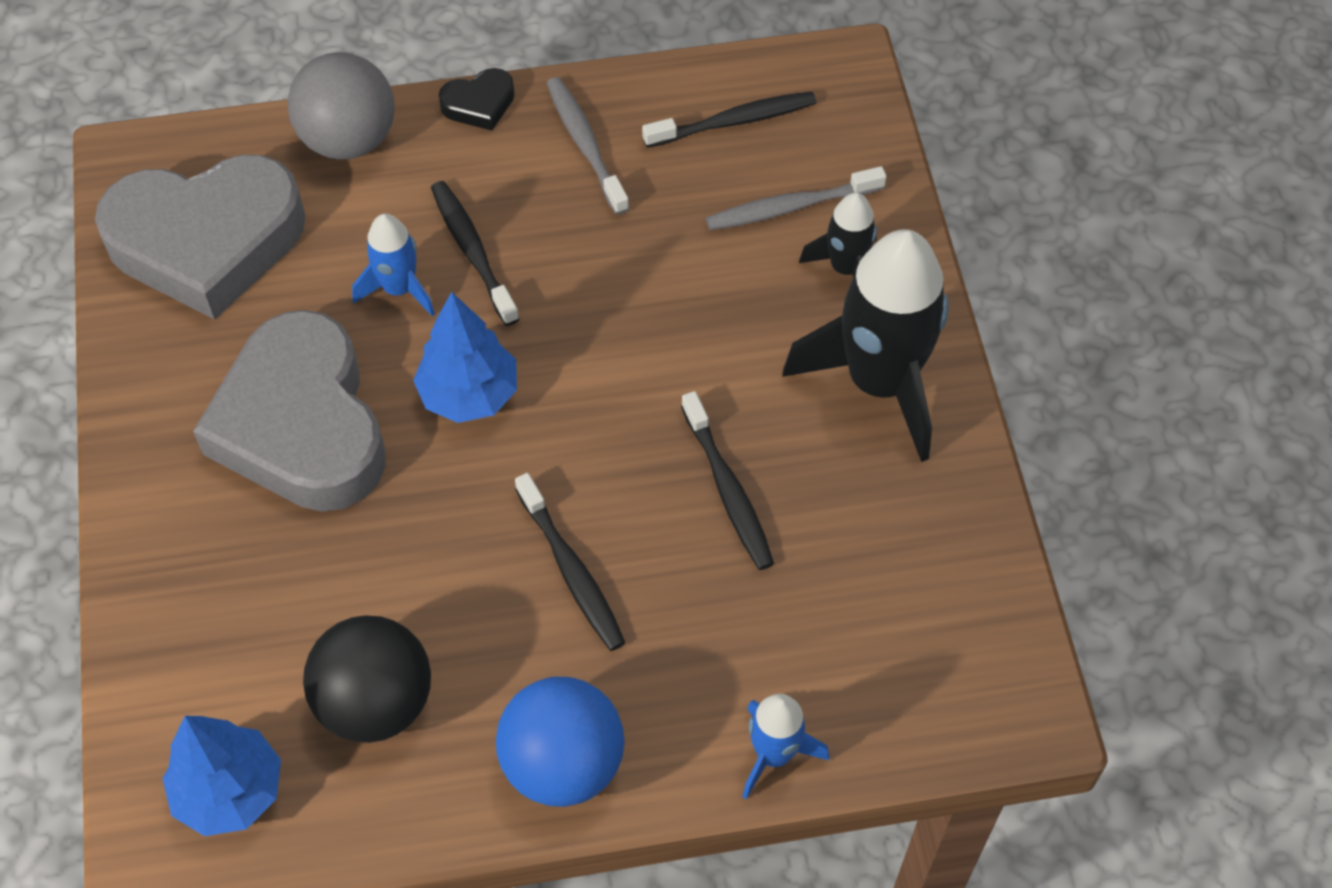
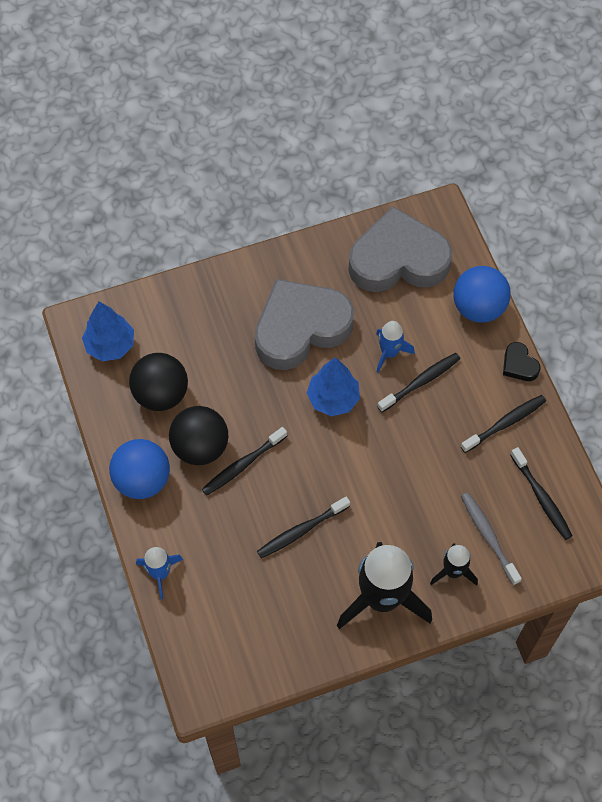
camera: 80 degrees right, 5 degrees up
grey heart [95,155,306,320] -> grey heart turned 105 degrees clockwise [348,206,452,292]
grey ball [287,52,395,159] -> blue ball [453,266,511,323]
grey toothbrush [546,77,629,215] -> black toothbrush [461,395,546,453]
none -> black ball [169,406,228,465]

